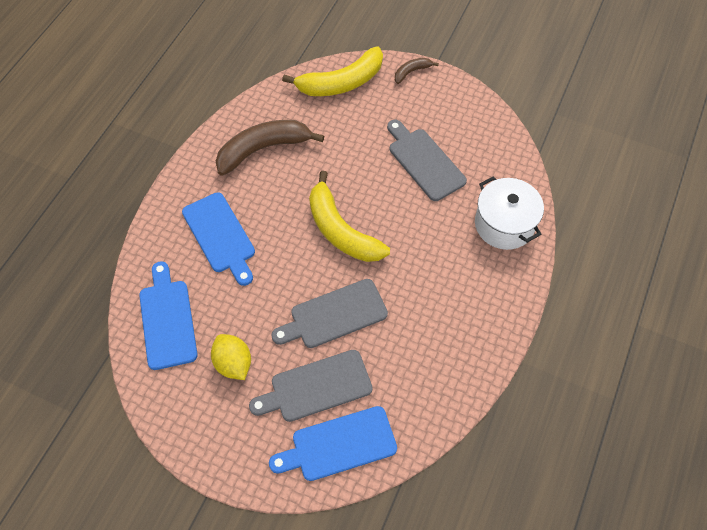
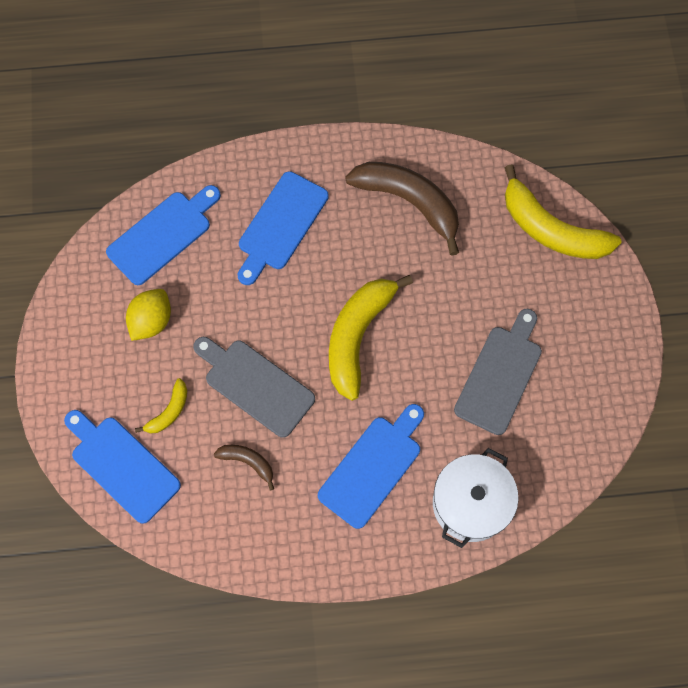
camera: 60 degrees right, 10 degrees up
grey cutting board [249,350,373,422] -> yellow banana [135,378,187,434]
brown banana [395,58,439,84] -> brown banana moved to [214,445,274,490]
none -> blue cutting board [318,404,424,529]

